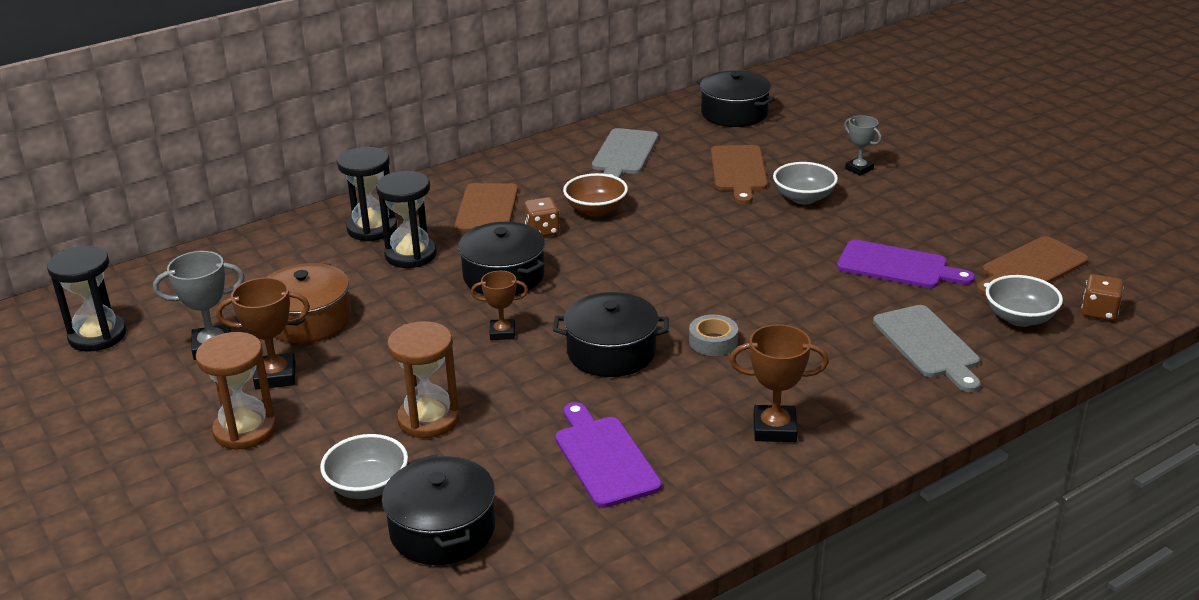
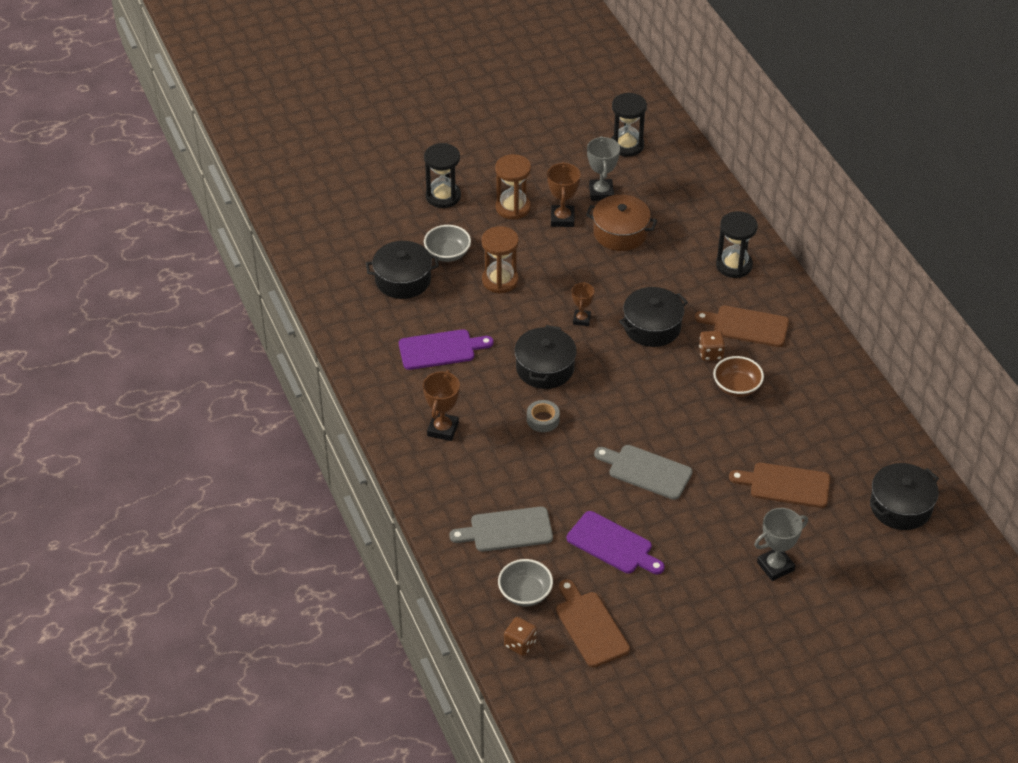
camera: 100 degrees right, 15 degrees up
black hourglass [376,171,437,268] -> black hourglass moved to [424,143,461,208]
grey cutting board [592,128,658,178] -> grey cutting board moved to [594,445,693,500]
grey bowl [773,162,838,204] -> none
purple cutting board [837,240,975,288] -> purple cutting board turned 90 degrees counterclockwise [567,511,665,574]
grey trophy [844,115,882,176] -> grey trophy [754,508,808,581], size x1.52

